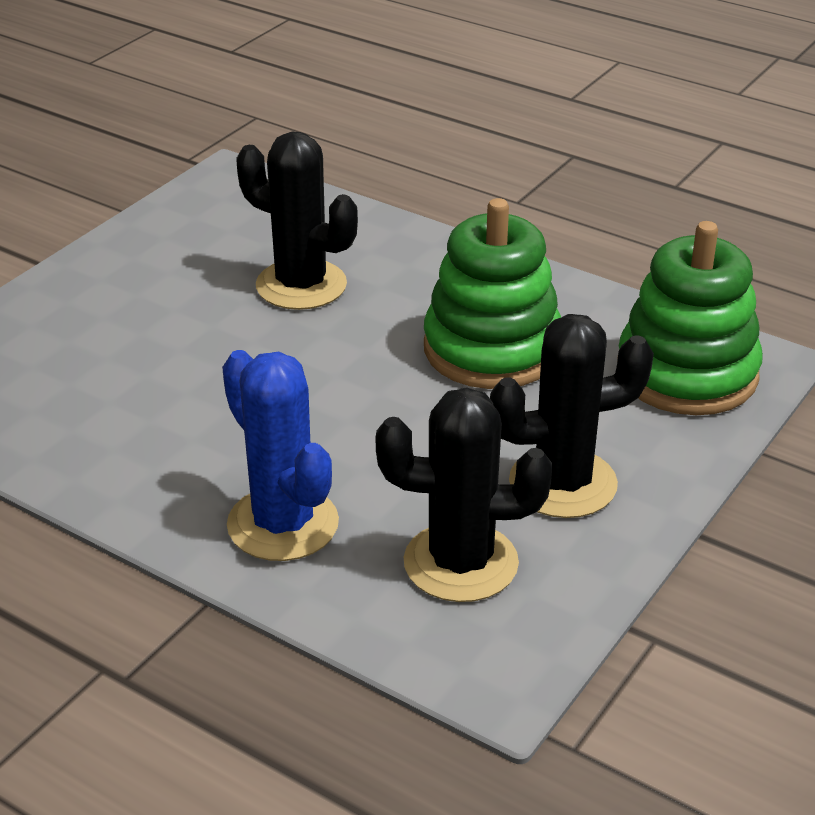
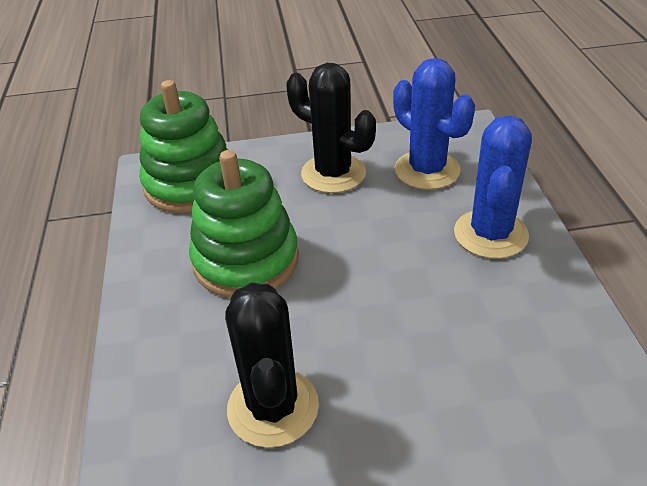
camera: 130 degrees left, 5 degrees up
black cactus [376,387,552,602] -> blue cactus [393,58,475,190]

